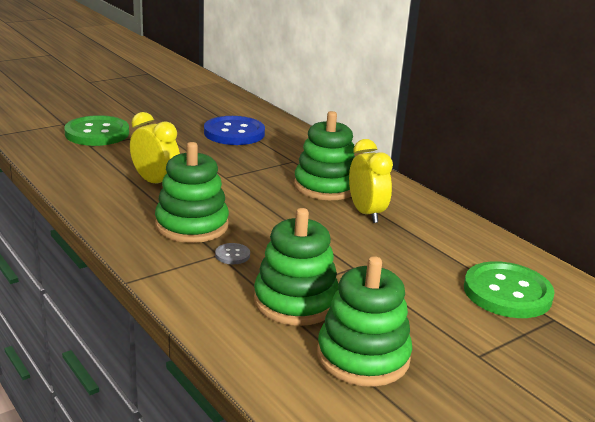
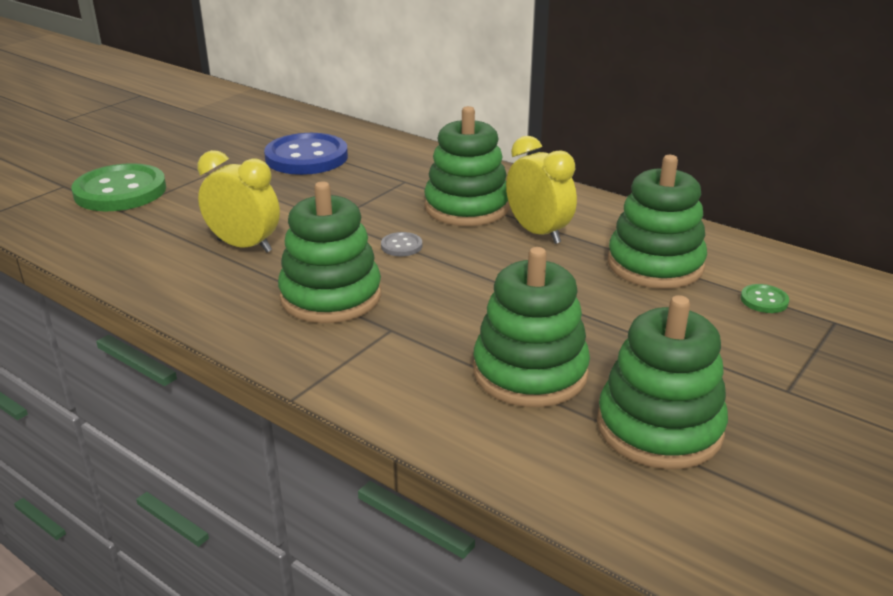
camera: 15 degrees left, 5 degrees up
grey button [215,243,250,264] -> grey button moved to [381,232,422,256]
green button [464,261,555,318] -> green button [741,284,789,313], size x0.42
none -> green stacking toy [608,155,707,289]

